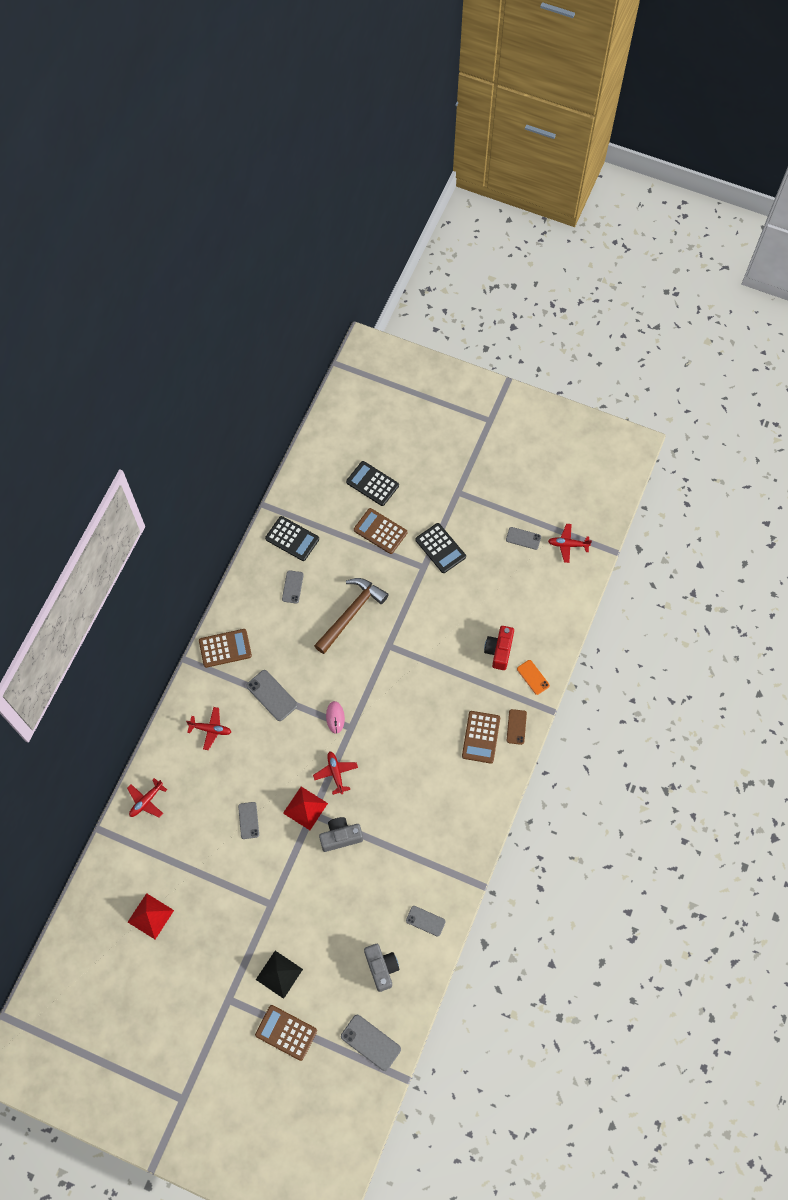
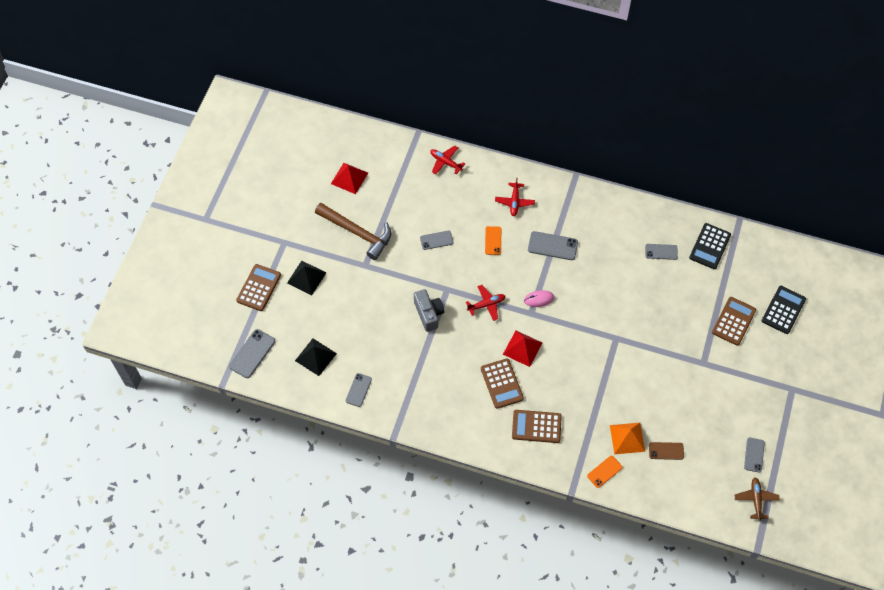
camera: 85 degrees right, 5 degrees down
brown calculator [199,629,252,668] -> brown calculator moved to [481,358,524,409]
grey phone [246,670,298,721] -> grey phone turned 60 degrees clockwise [528,231,578,260]
red pyramid [283,787,328,830] -> red pyramid moved to [503,331,542,367]
brown hammer [314,578,389,654] -> brown hammer moved to [315,203,391,260]
grey camera [364,944,399,992] -> black pyramid [295,339,337,376]
black calculator [415,523,466,573] -> none
red camera [484,626,514,670] -> orange pyramid [610,423,645,454]
brown phone [507,709,527,745] -> brown phone moved to [649,442,684,460]
red plane [548,524,592,563] -> brown plane [734,477,780,521]
none -> orange phone [485,226,501,255]

